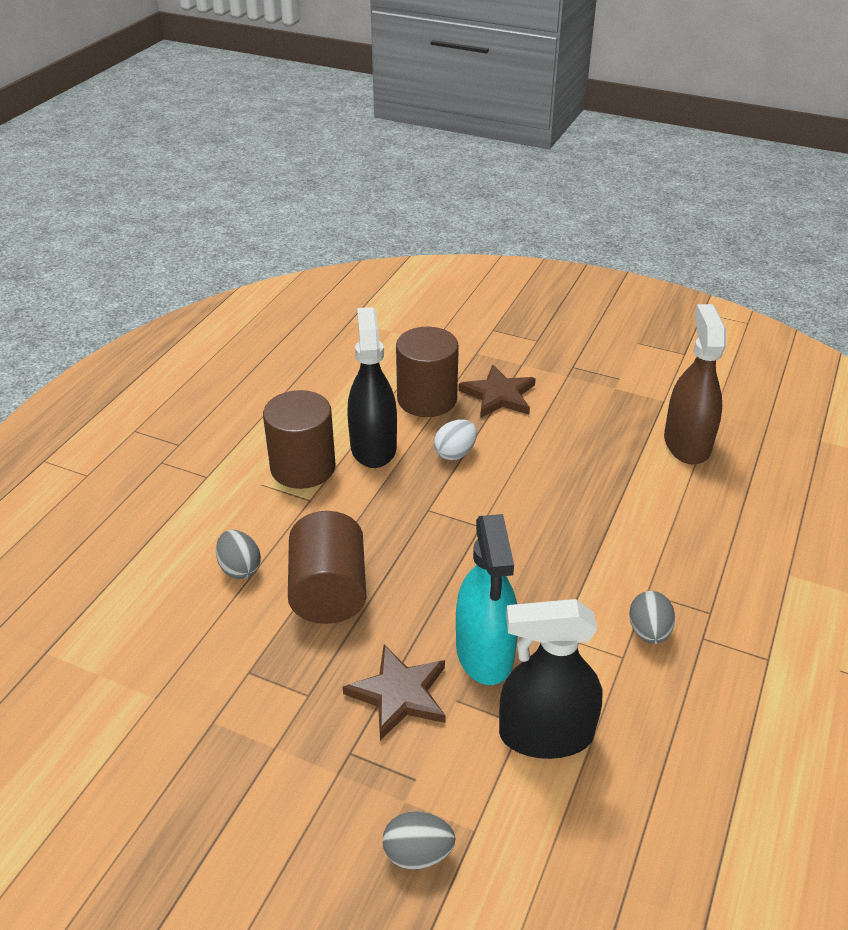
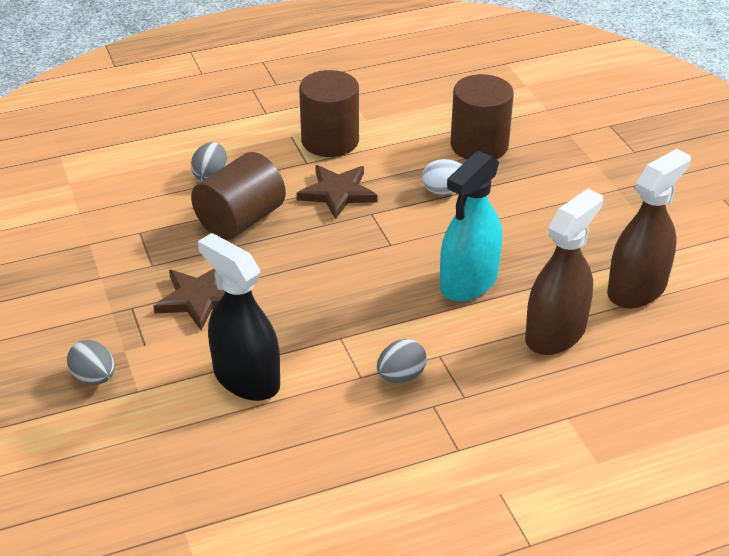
camera: 45 degrees right, 0 degrees up
black spray bottle [347,307,397,468] -> none
turquoise spray bottle [456,514,518,685] -> turquoise spray bottle moved to [440,151,502,302]
brown star [458,365,536,418] -> brown star moved to [297,165,377,219]
none -> brown spray bottle [525,189,603,355]

